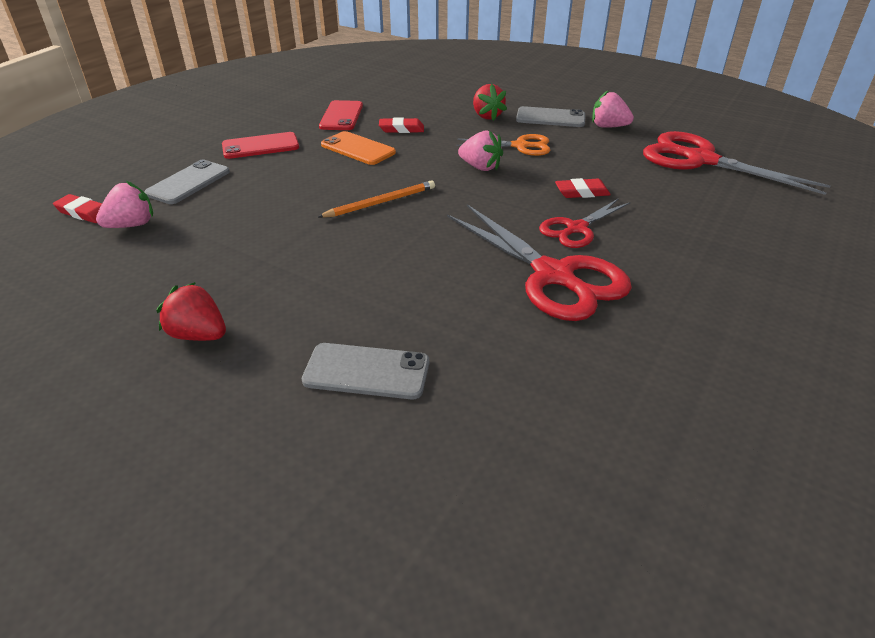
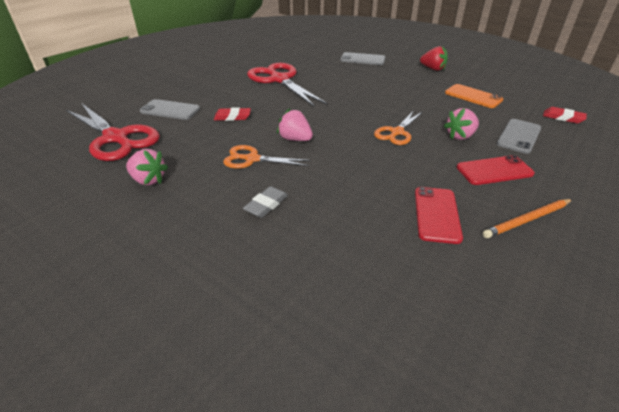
camera: 175 degrees left, 0 degrees up
pink strawberry [96,181,153,228] -> pink strawberry moved to [444,108,479,140]
orange pencil [318,180,435,218] -> orange pencil moved to [482,199,572,238]
orange phone [321,131,396,165] -> orange phone moved to [445,84,503,108]
red eraser [379,118,424,133] -> none
red strawberry [473,83,507,121] -> grey eraser [243,186,288,218]
grey phone [516,106,585,127] -> grey phone moved to [140,99,200,120]
red scissors [539,198,631,248] -> none
none -> orange scissors [374,110,422,145]

